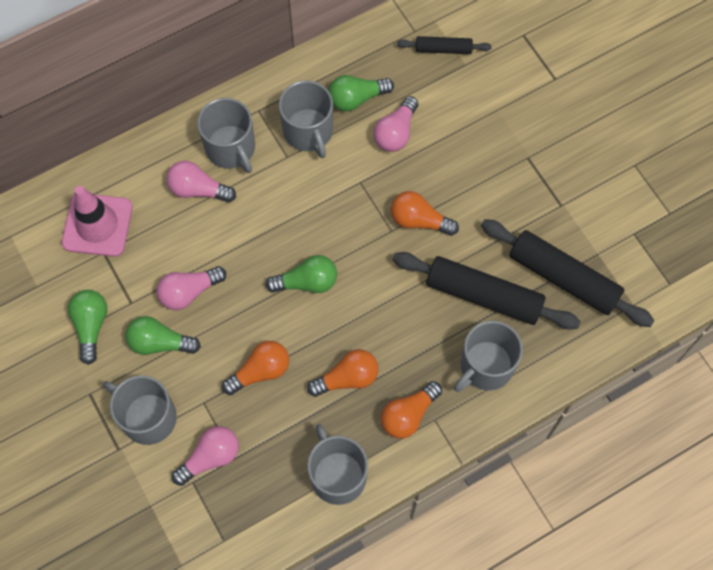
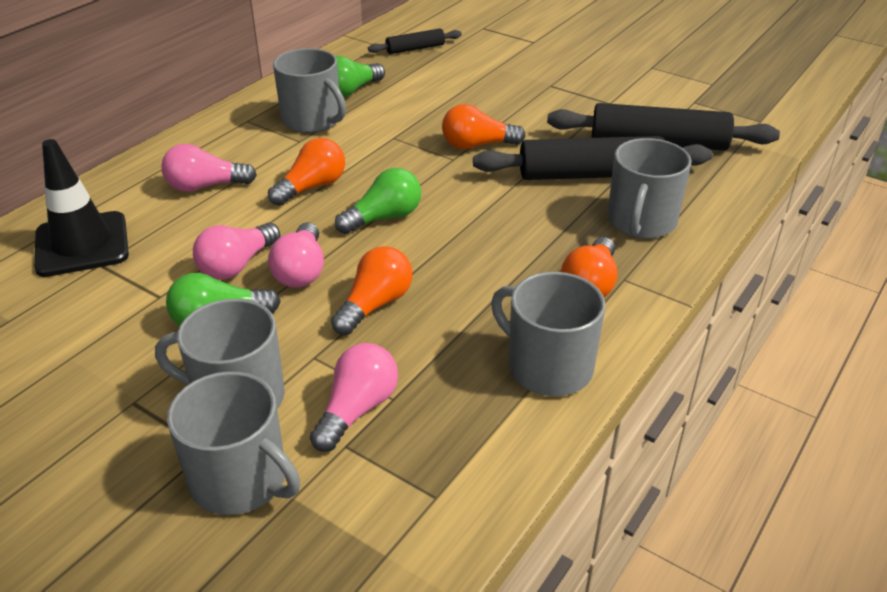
camera: 25 degrees left, 30 degrees down
pink traffic cone [61,186,133,257] -> black traffic cone [34,139,129,277]
green light bulb [68,290,107,365] -> none
grey mug [197,98,255,173] -> grey mug moved to [167,371,300,515]
orange light bulb [307,349,378,397] -> orange light bulb moved to [268,138,345,206]
pink light bulb [373,96,418,152] -> pink light bulb moved to [268,222,324,288]

